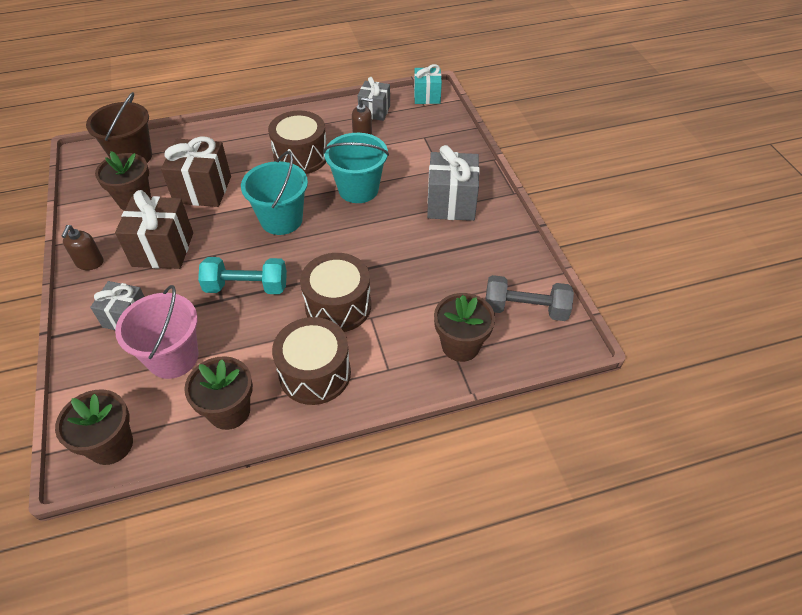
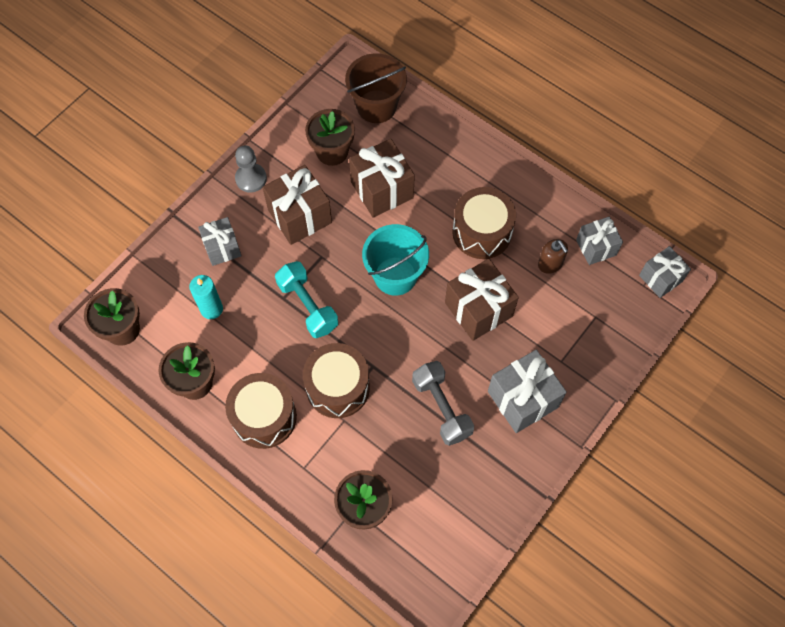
camera: 55 degrees right, 15 degrees up
brown soap dispenser [61,225,103,270] -> grey pawn [235,145,267,193]
pink bucket [115,285,199,379] -> turquoise candle [189,275,223,319]
turquoise bucket [323,133,389,203] -> brown gift [445,258,519,341]
turquoise gift [414,64,442,104] -> grey gift [639,246,691,298]
grey dumbbell [485,275,574,321] -> grey dumbbell moved to [412,361,474,446]

